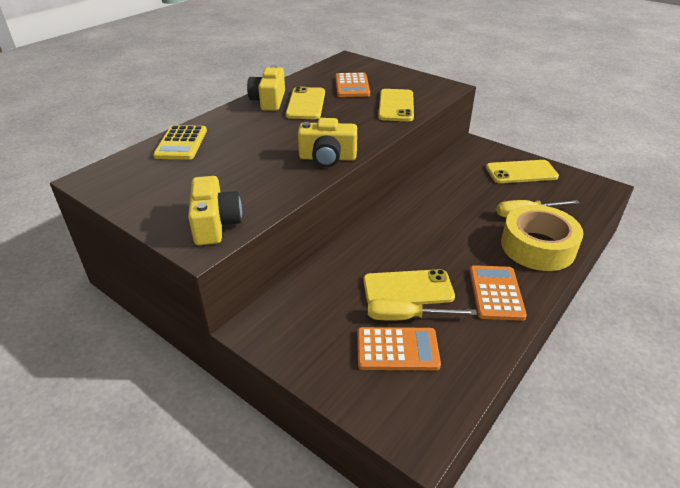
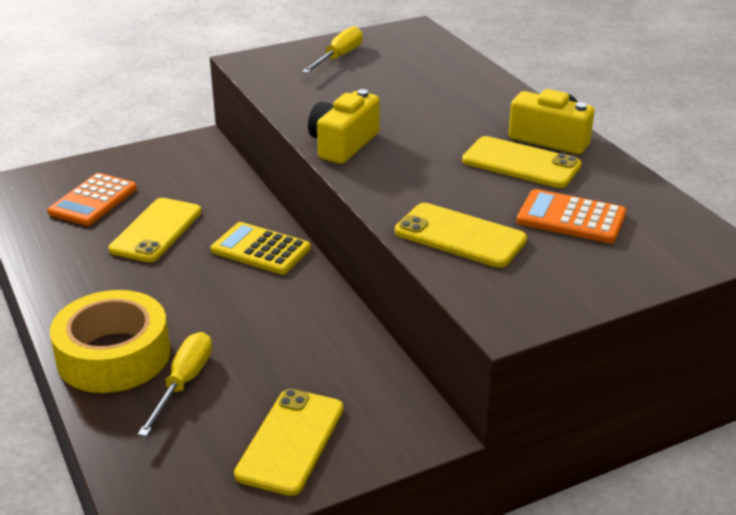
camera: 115 degrees right, 5 degrees down
yellow calculator [153,125,207,160] -> yellow calculator moved to [211,222,311,274]
yellow camera [188,176,242,245] -> none
yellow screwdriver [368,299,477,321] -> yellow screwdriver moved to [302,26,363,73]
orange calculator [470,265,527,321] -> none

